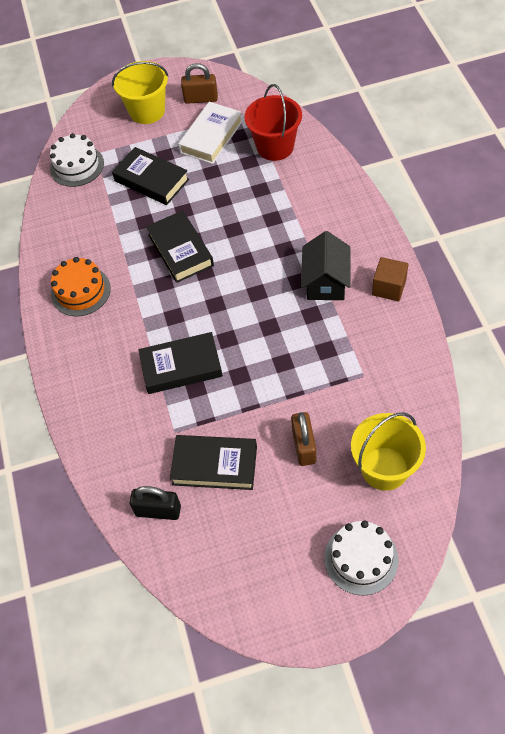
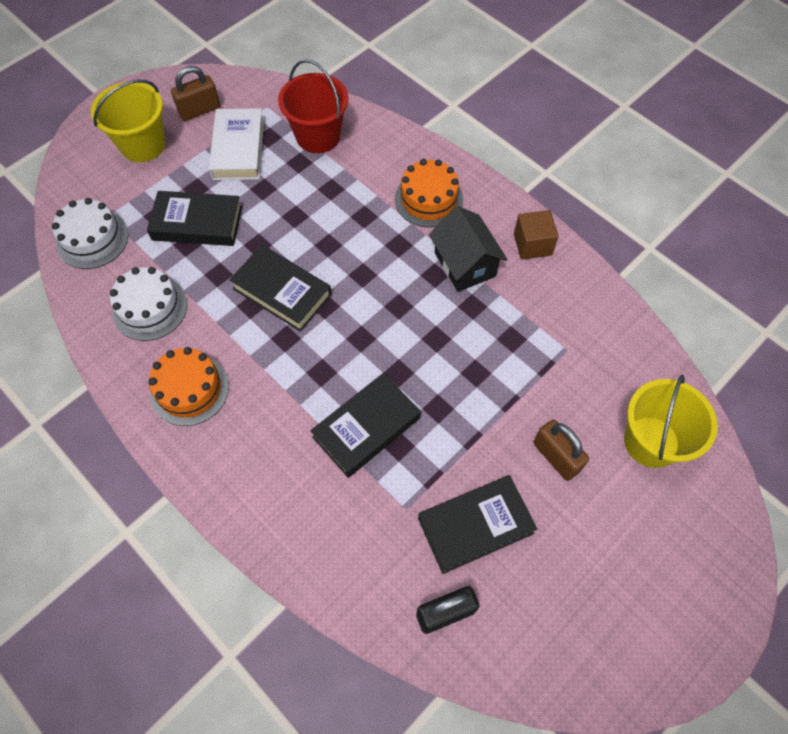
camera: 35 degrees left, 5 degrees up
white cake [324,520,398,596] -> white cake moved to [110,267,187,341]
none -> orange cake [395,159,463,228]

